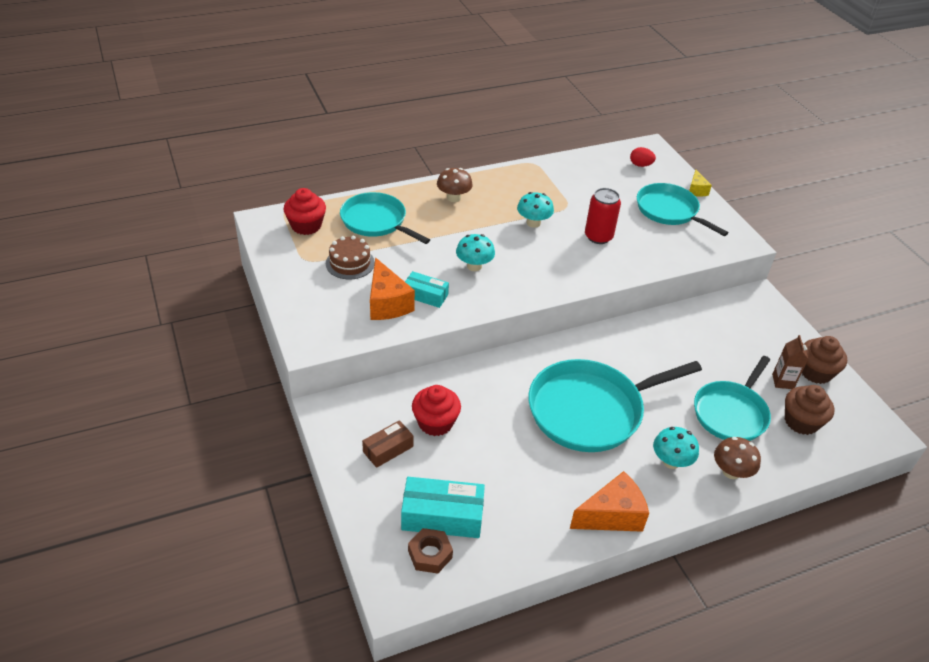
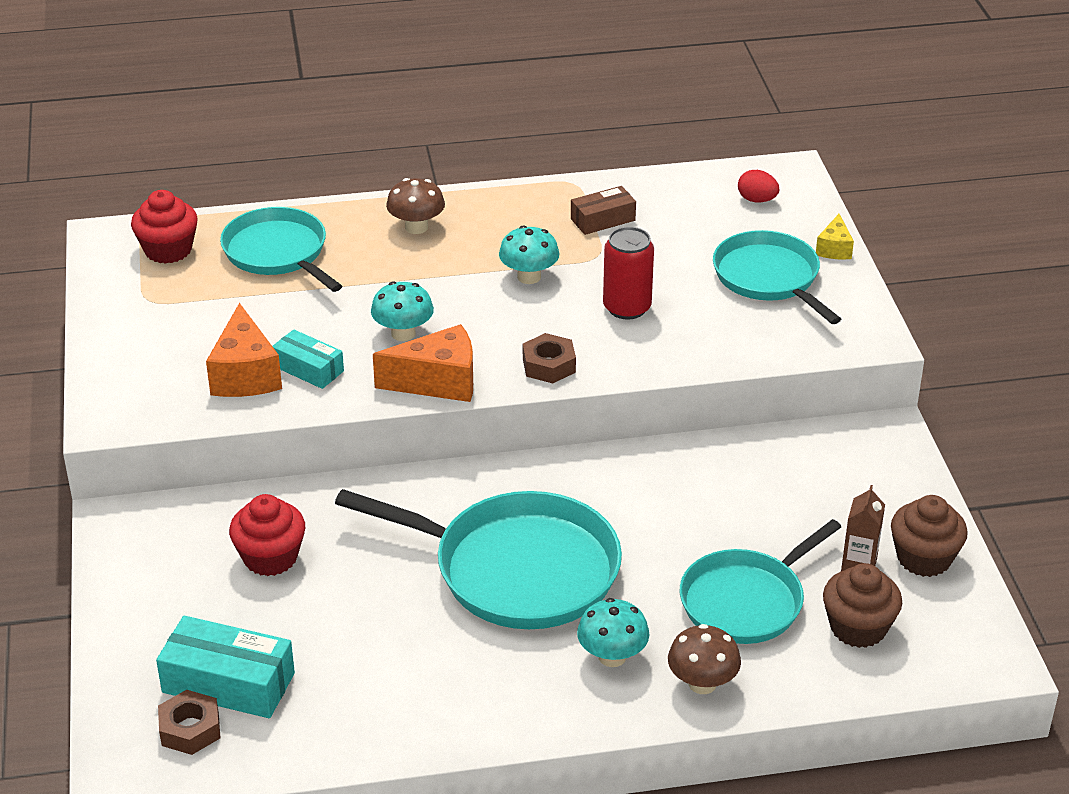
camera: 15 degrees right, 5 degrees down
brown cake [326,236,375,279] -> none
brown box [362,420,414,468] -> brown box moved to [571,186,636,235]
turquoise pan [528,359,702,452] -> turquoise pan turned 150 degrees counterclockwise [335,489,622,629]
orange cheese [570,471,649,532] -> orange cheese moved to [373,324,473,402]
none -> brown nut [523,333,576,383]

